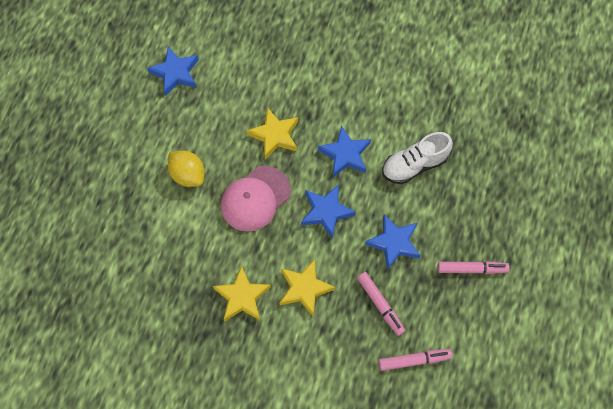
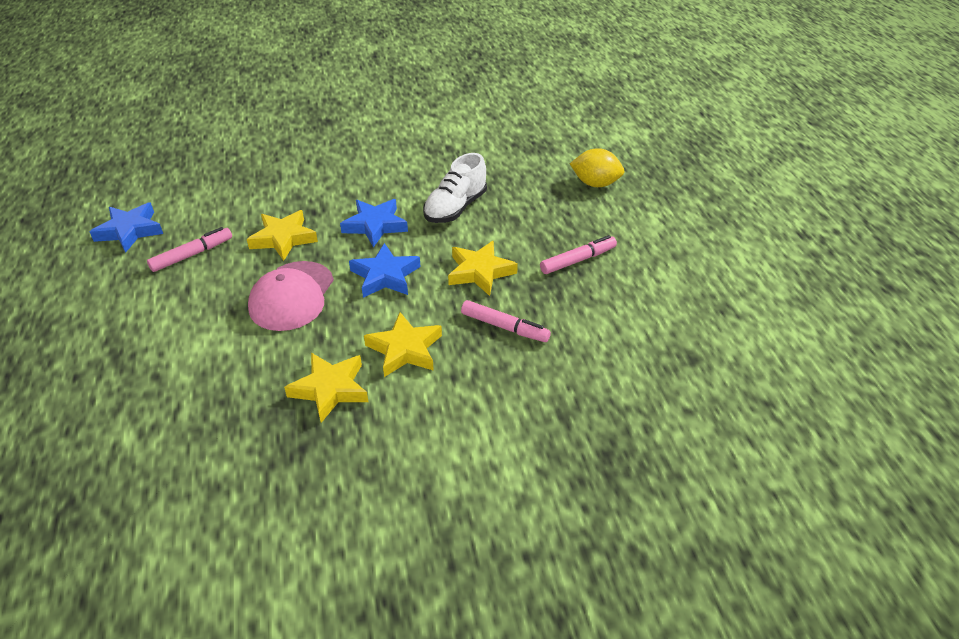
camera: 30 degrees left, 25 degrees down
yellow lemon [168,151,205,187] -> yellow lemon moved to [570,148,624,187]
blue star [365,214,421,270] -> yellow star [448,240,518,296]
pink marker [379,349,452,371] -> pink marker moved to [147,227,232,272]

